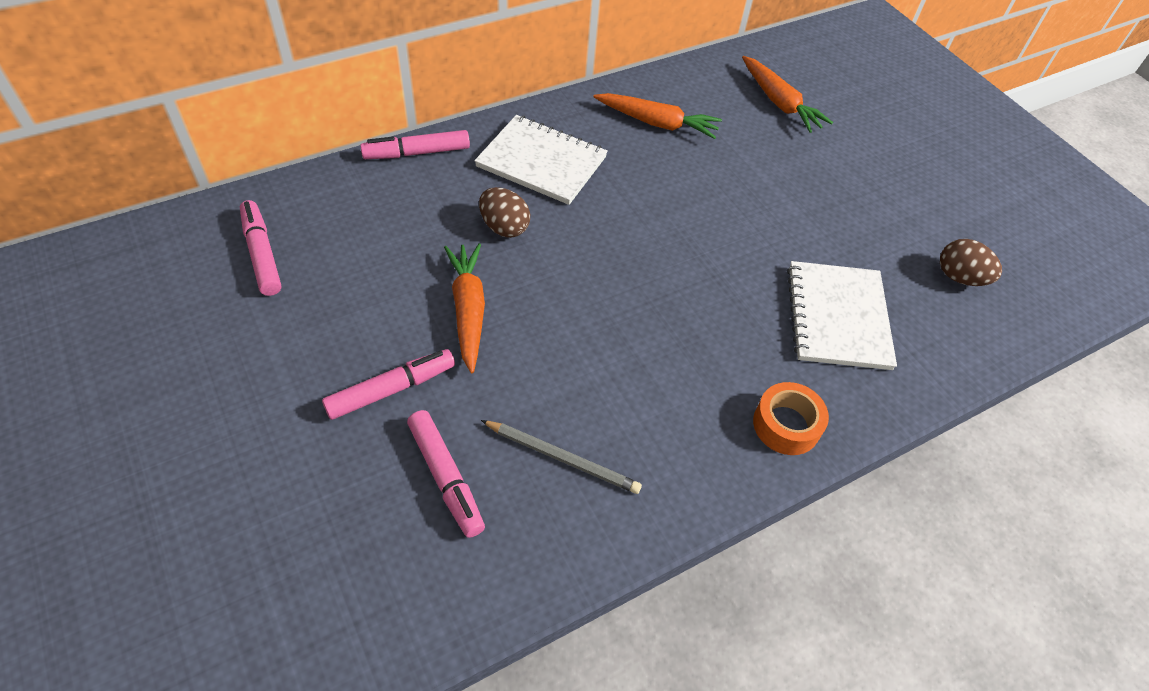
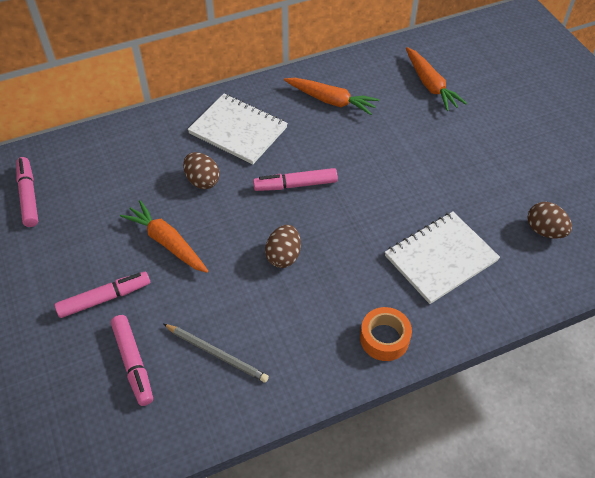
camera: 10 degrees right, 0 degrees up
pink marker [360,130,470,159] -> pink marker moved to [253,168,338,191]
orange carrot [444,243,485,373] -> orange carrot turned 45 degrees counterclockwise [120,200,208,273]
white notebook [787,261,897,370] -> white notebook turned 45 degrees clockwise [385,211,500,304]
none -> brown egg [265,225,301,268]

